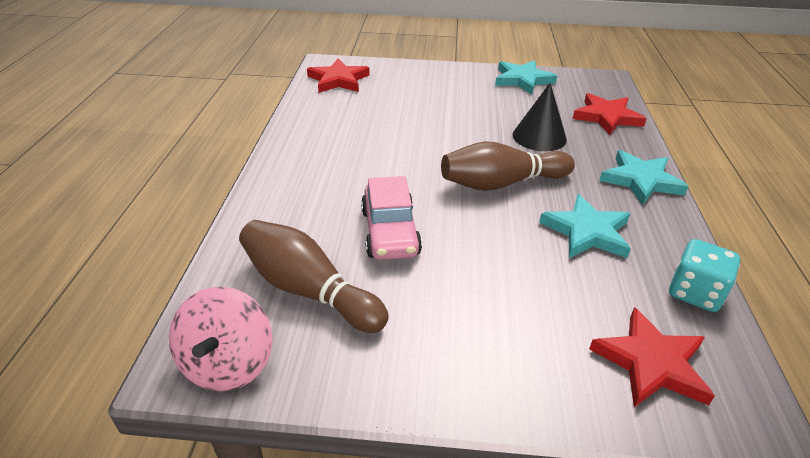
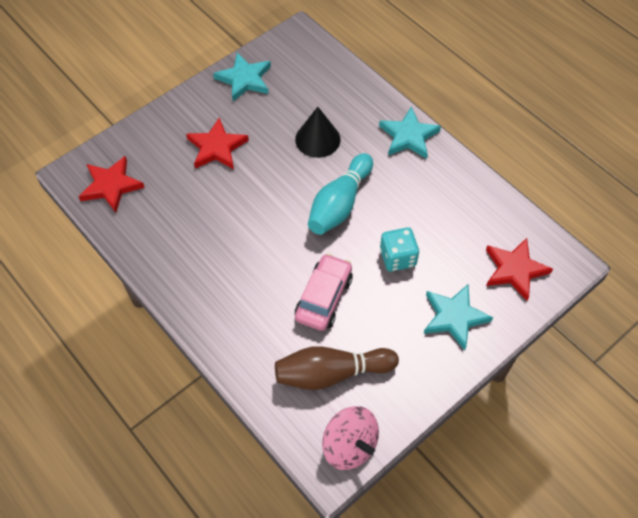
camera: 45 degrees left, 20 degrees up
pink car [361,176,422,260] -> pink car turned 105 degrees counterclockwise [295,253,353,331]
brown bowling pin [441,141,575,191] -> turquoise bowling pin [308,153,373,235]
turquoise star [539,194,631,258] -> turquoise star moved to [423,284,493,350]
red star [572,93,647,135] -> red star moved to [186,118,249,169]
turquoise dice [669,239,740,312] -> turquoise dice moved to [380,227,419,272]

